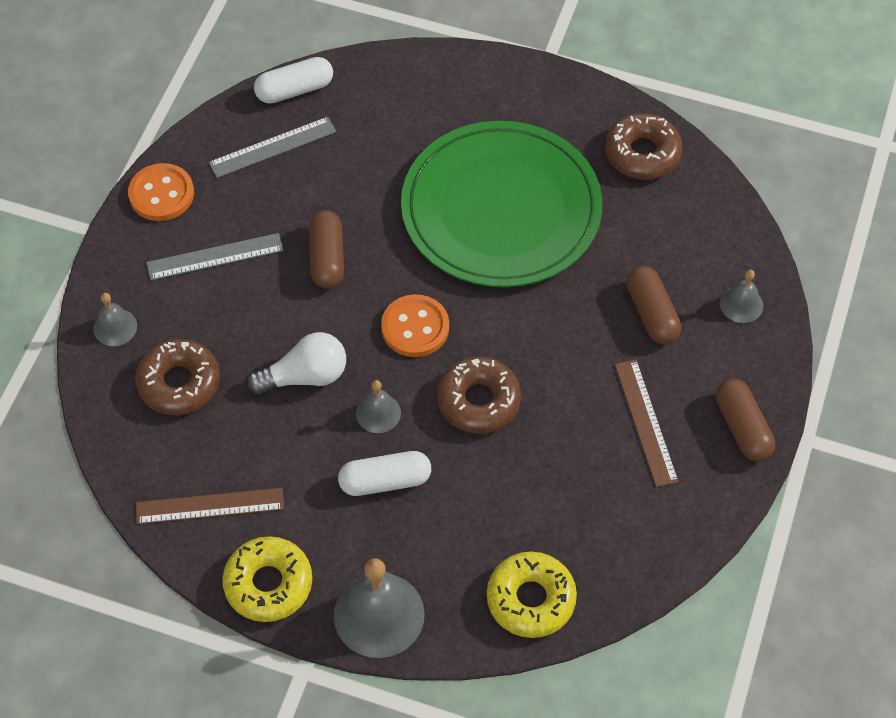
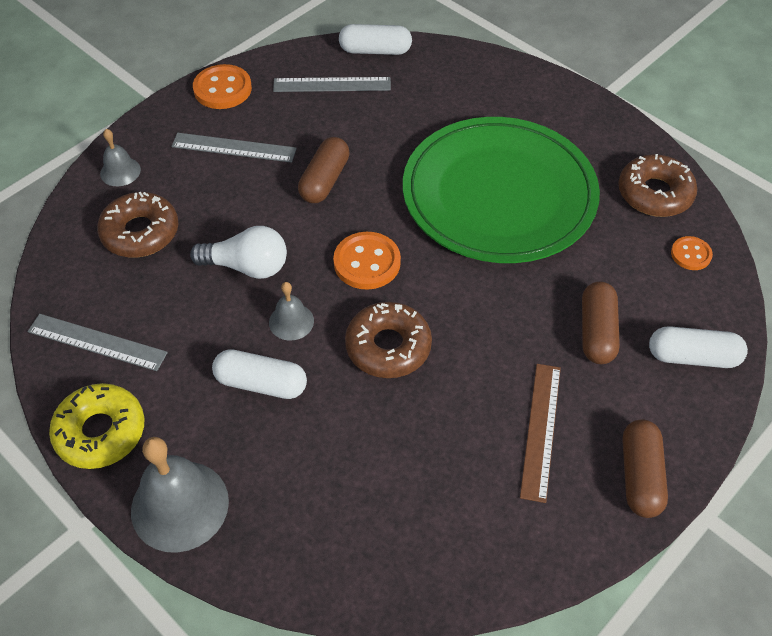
camera: 25 degrees right, 5 degrees down
brown ruler [136,488,284,524] -> grey ruler [27,314,168,371]
yellow donut [487,552,577,638] -> none
grey bell [720,269,763,323] -> white capsule [649,326,748,368]
none -> orange button [671,236,713,270]

